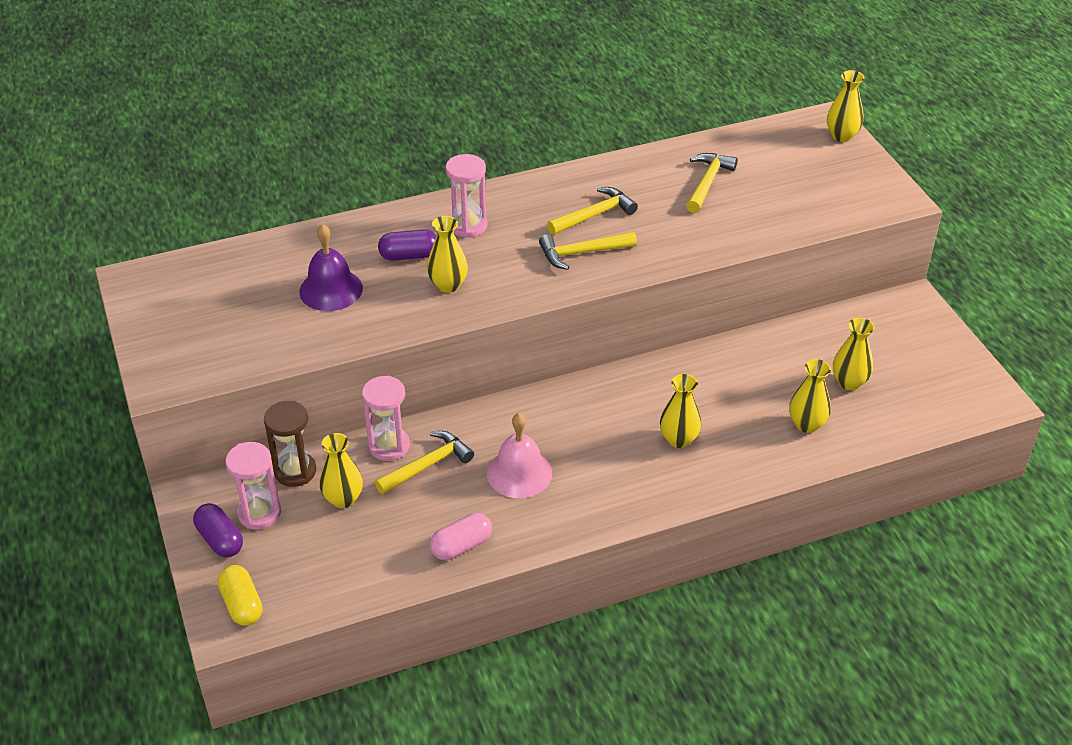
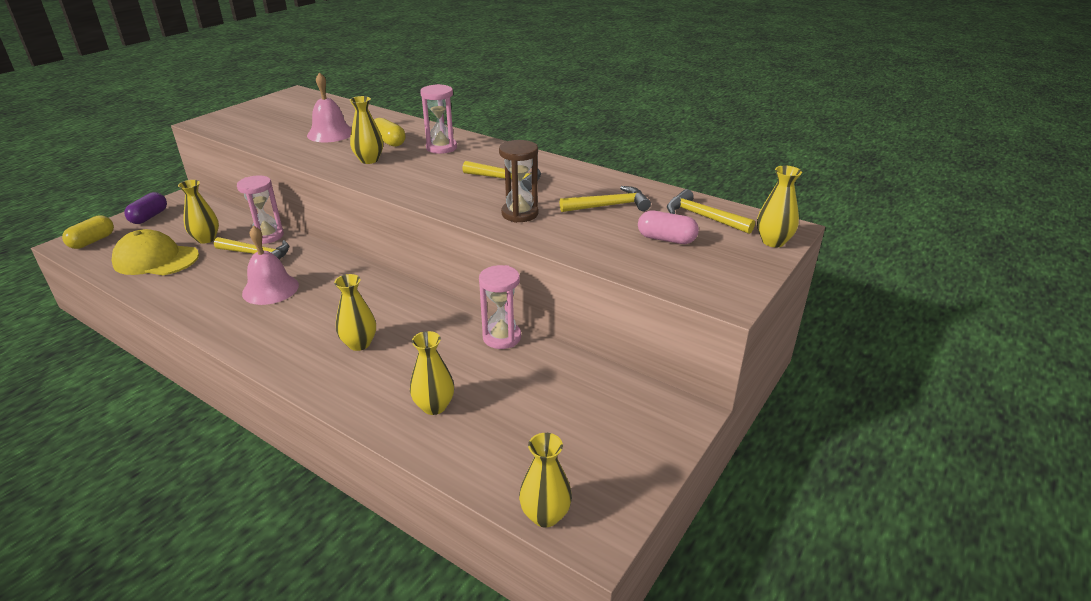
camera: 55 degrees right, 10 degrees down
pink hourglass [226,442,281,530] -> pink hourglass moved to [479,265,521,349]
brown hourglass [264,401,316,487] -> brown hourglass moved to [499,140,539,223]
purple bell [299,224,363,311] -> pink bell [307,72,352,142]
purple capsule [378,229,437,261] -> yellow capsule [374,118,406,147]
pink capsule [430,513,492,560] -> pink capsule moved to [638,211,699,244]
yellow hammer [539,232,637,270] -> yellow hammer moved to [667,189,755,234]
yellow vase [833,318,874,390] -> yellow vase moved to [519,433,572,527]
none -> yellow cap [112,229,199,275]

